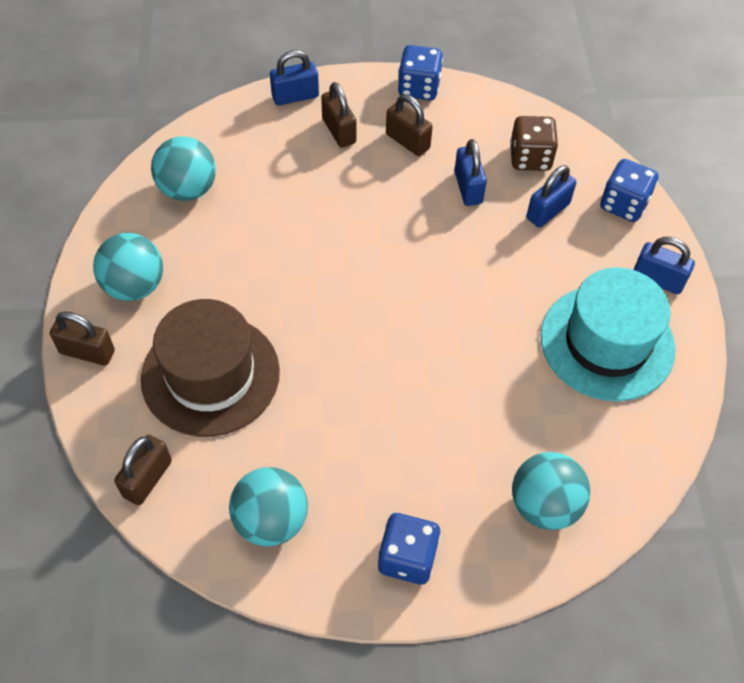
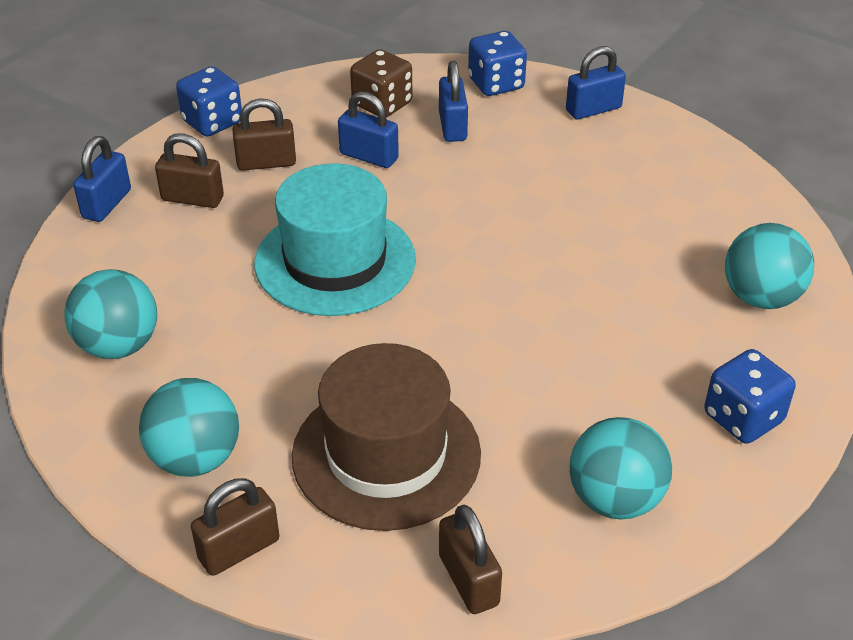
camera: 50 degrees left, 15 degrees down
turquoise hat [541,267,676,401] -> turquoise hat moved to [254,163,416,316]

